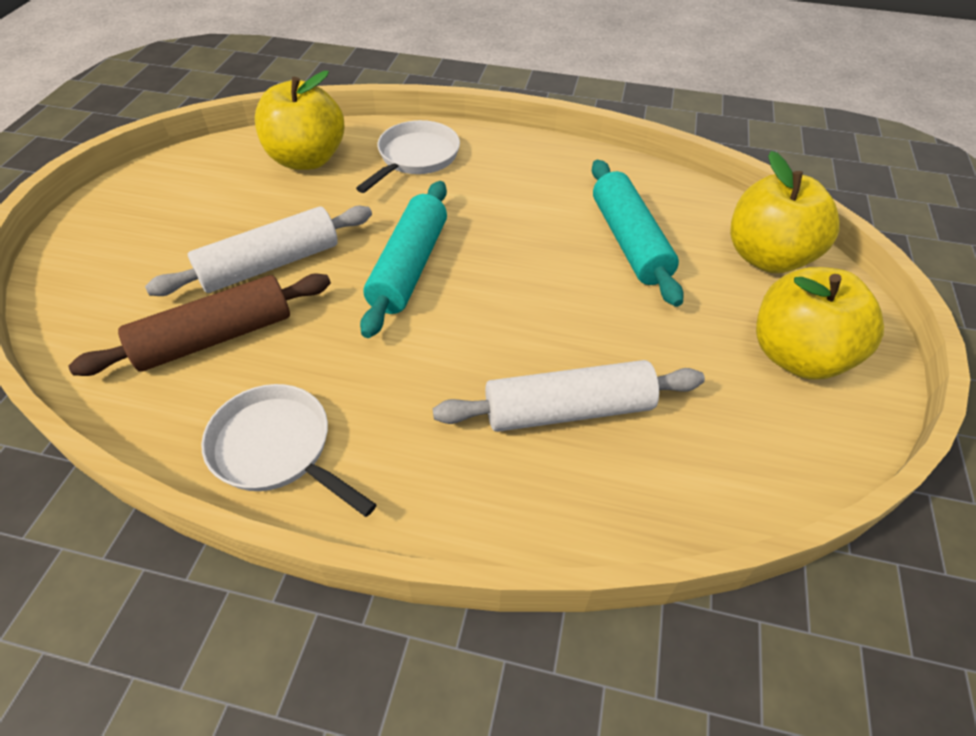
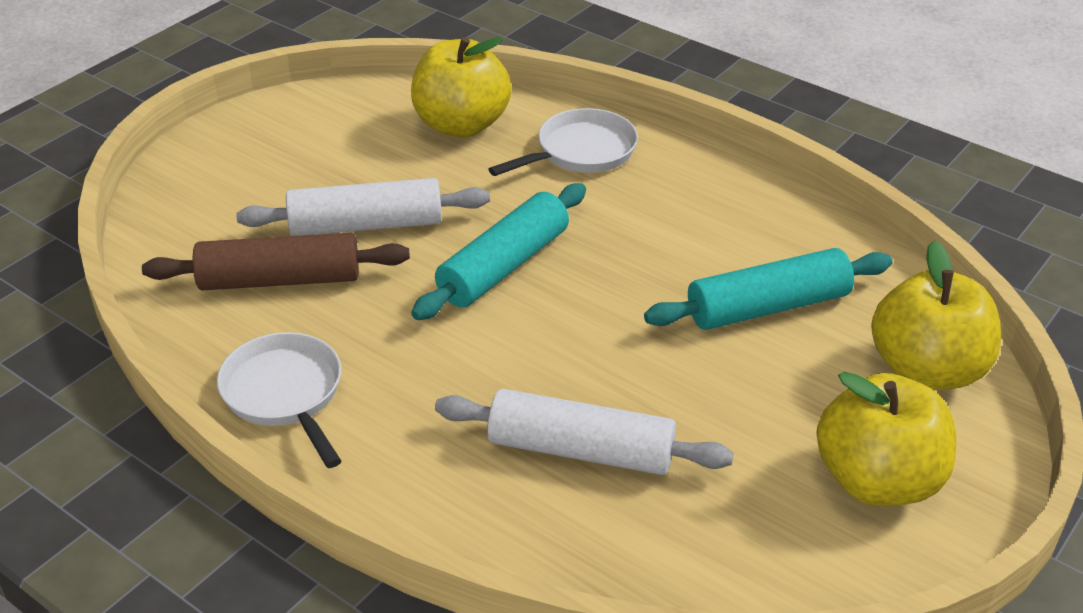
camera: 25 degrees right, 10 degrees down
turquoise rolling pin [592,160,684,307] -> turquoise rolling pin turned 60 degrees clockwise [644,248,892,330]

